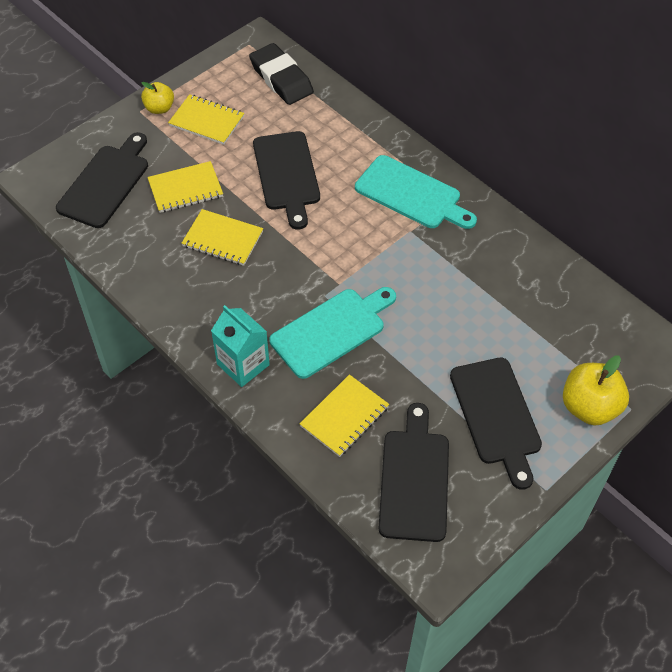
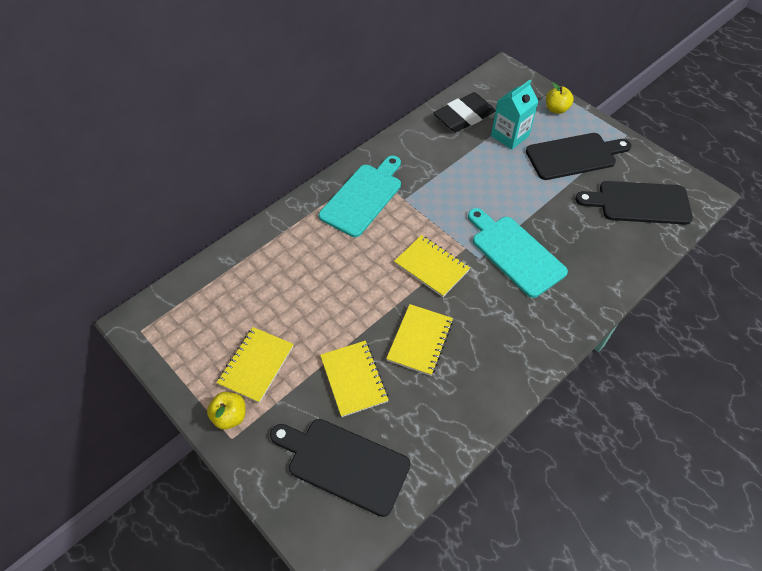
camera: 90 degrees left, 0 degrees up
turquoise carton [211,305,270,387] -> turquoise carton moved to [491,80,538,150]
black eraser [249,43,314,105] -> black eraser moved to [433,92,496,132]
black cutting board [253,131,320,230] -> none
yellow notebook [300,374,389,457] -> yellow notebook moved to [394,235,470,297]
yellow apple [563,355,629,426] -> yellow apple [546,82,574,114], size x0.61

